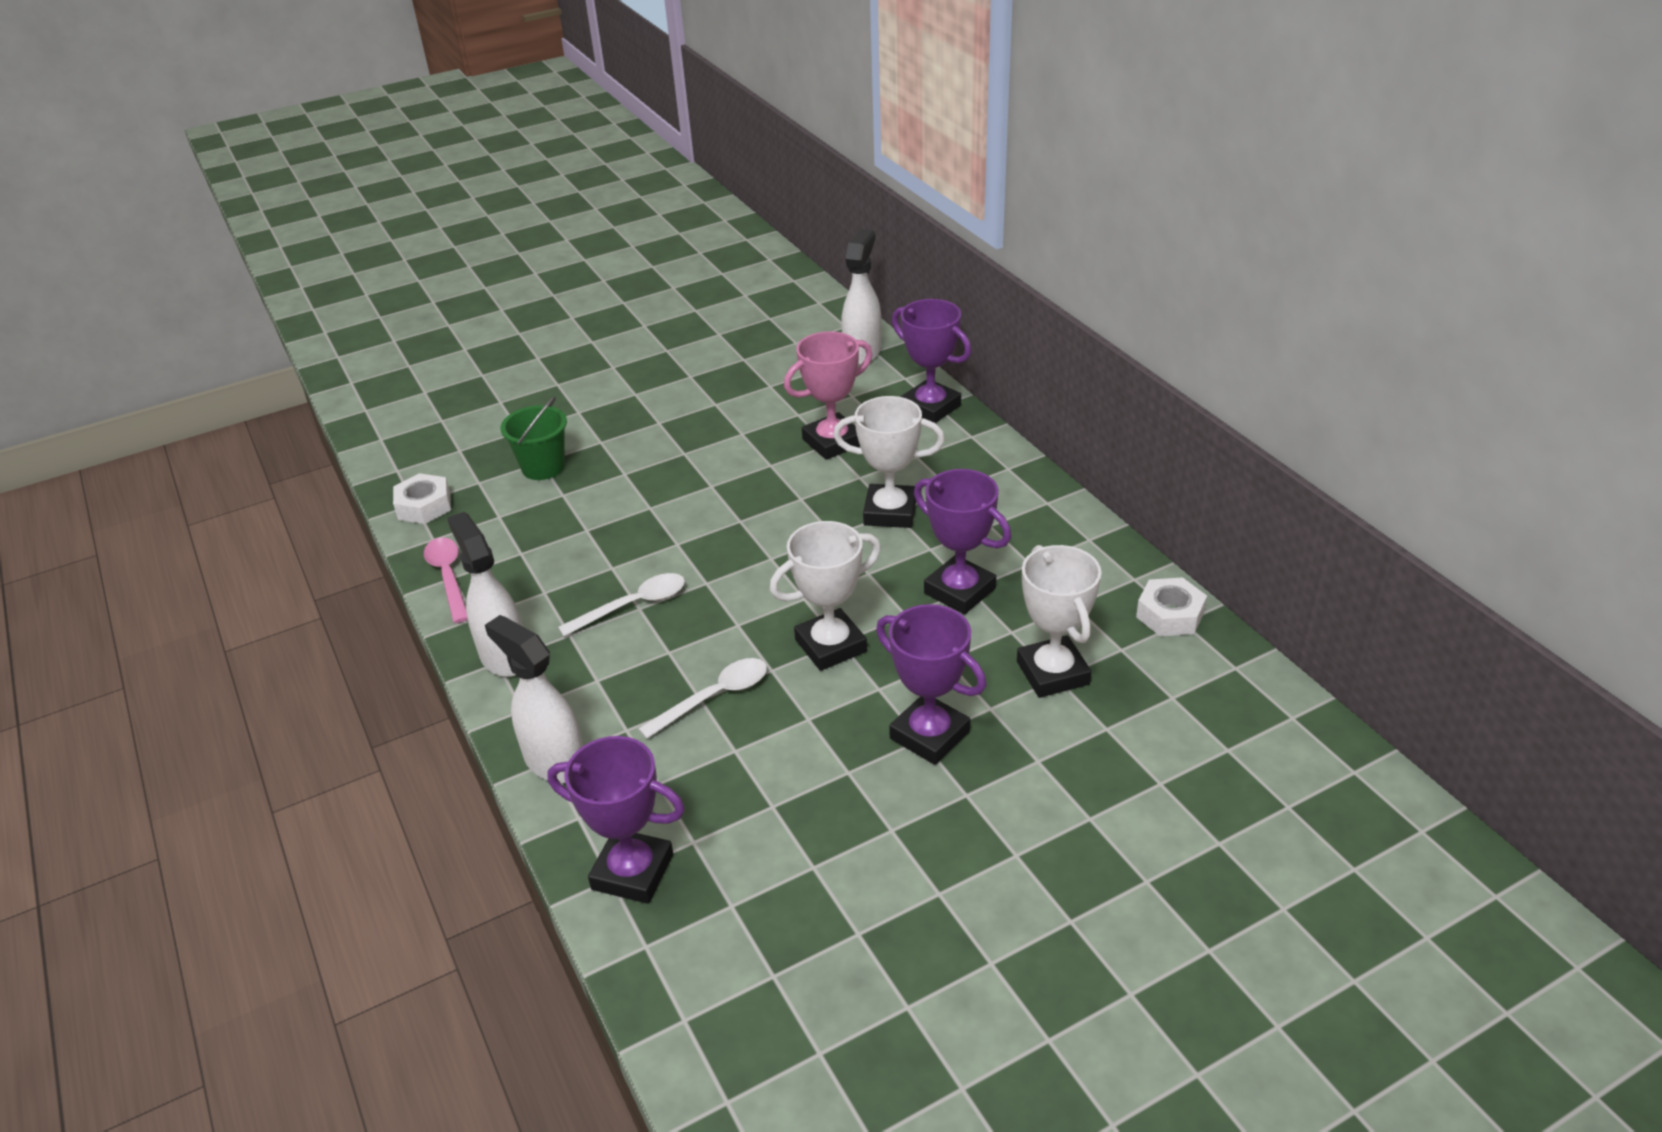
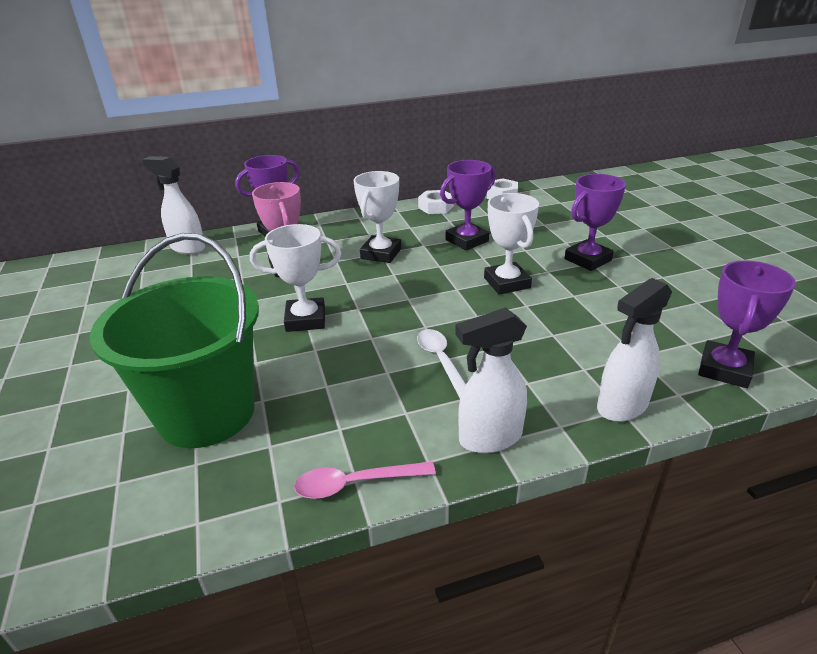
camera: 80 degrees left, 5 degrees down
white nut [393,473,451,524] -> white nut moved to [418,190,454,214]
green bucket [501,396,567,480] -> green bucket [90,233,259,448], size x2.15
white spoon [638,658,767,739] -> none
white trophy [1017,545,1102,698] -> white trophy moved to [250,224,341,332]

